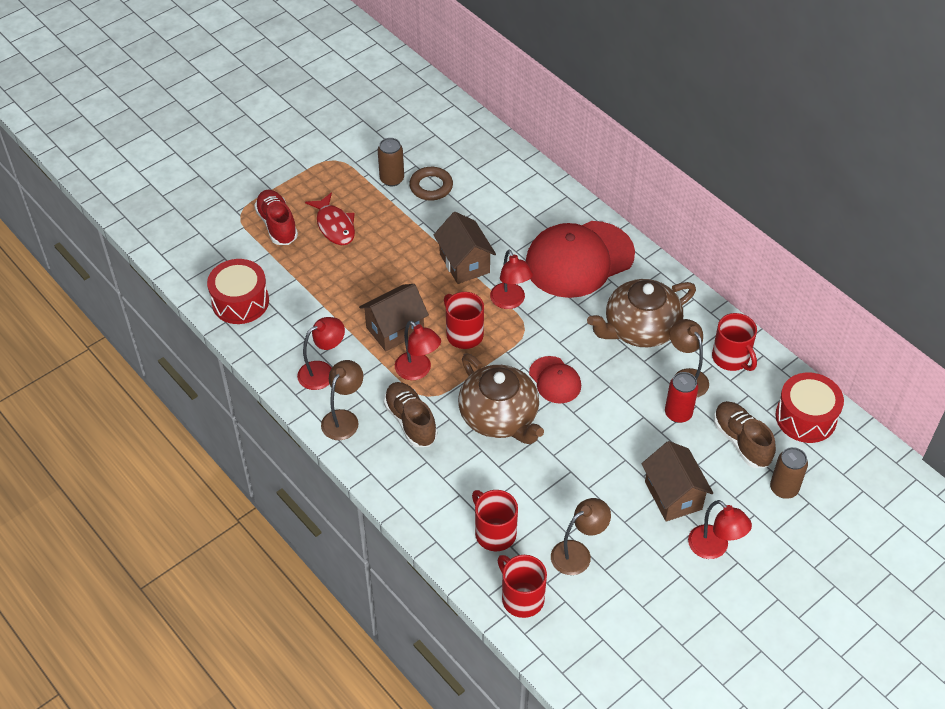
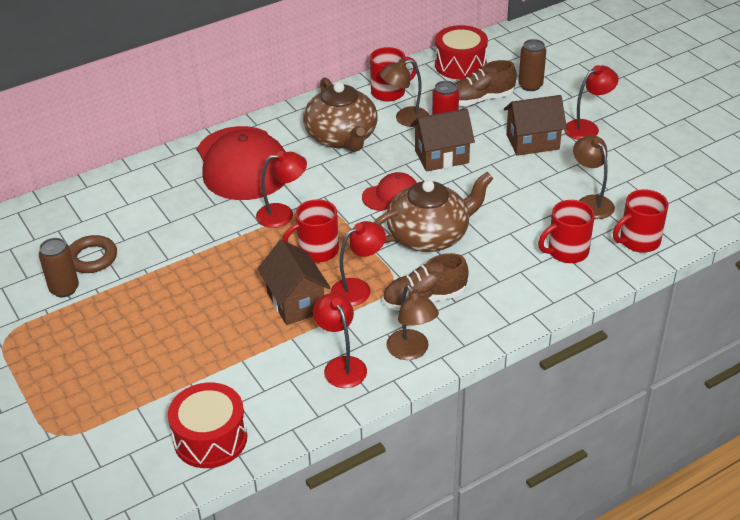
camera: 80 degrees left, 10 degrees down
red shoe [254,190,298,245] -> none
red fish [305,193,355,245] -> none
brown lamp [321,360,363,440] -> brown lamp turned 150 degrees counterclockwise [386,285,439,360]
brown house [434,212,496,284] -> brown house moved to [411,108,475,172]

